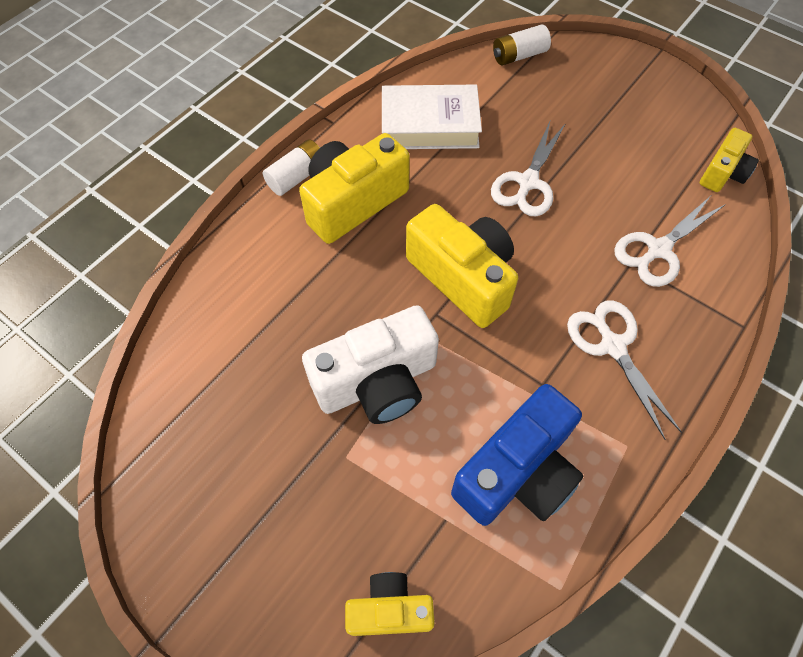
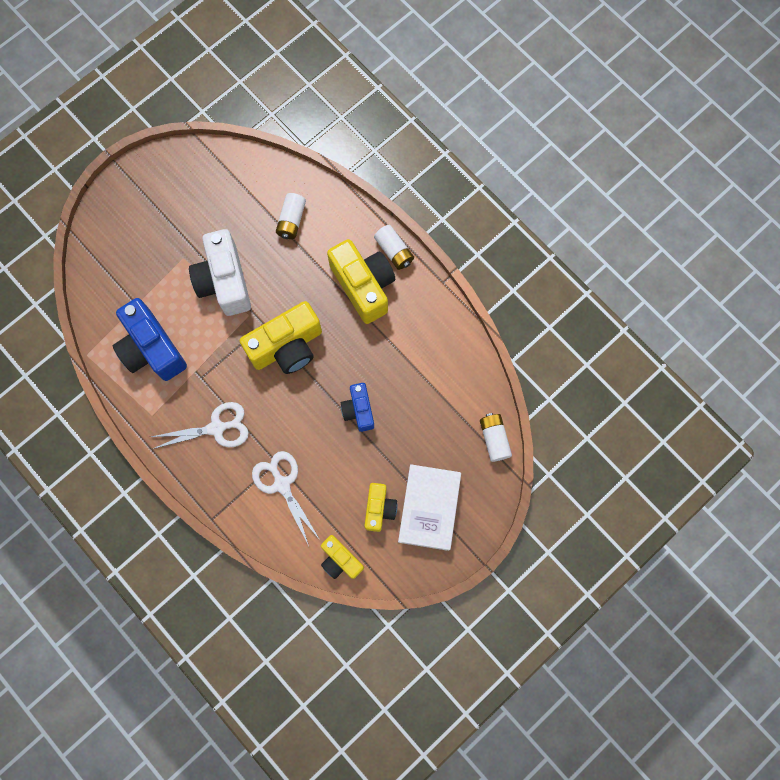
camera: 100 degrees right, 15 degrees up
yellow camera [345,572,435,636] -> yellow camera moved to [364,483,397,532]
white book [382,85,482,149] -> white book moved to [398,464,461,551]
white scissors [491,119,566,216] -> blue camera [341,383,374,432]
none -> white battery [276,193,306,239]

